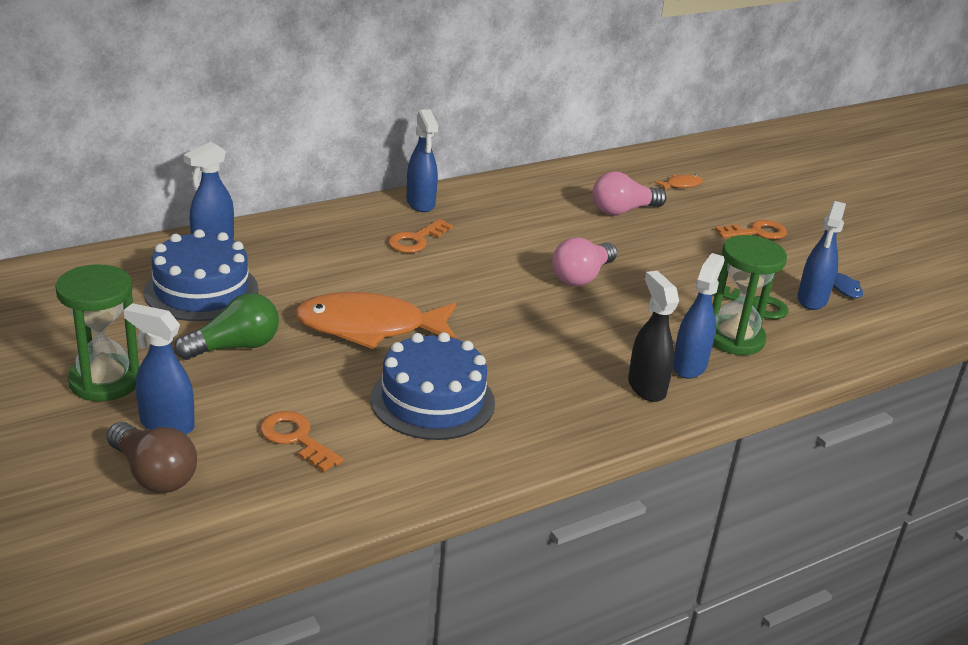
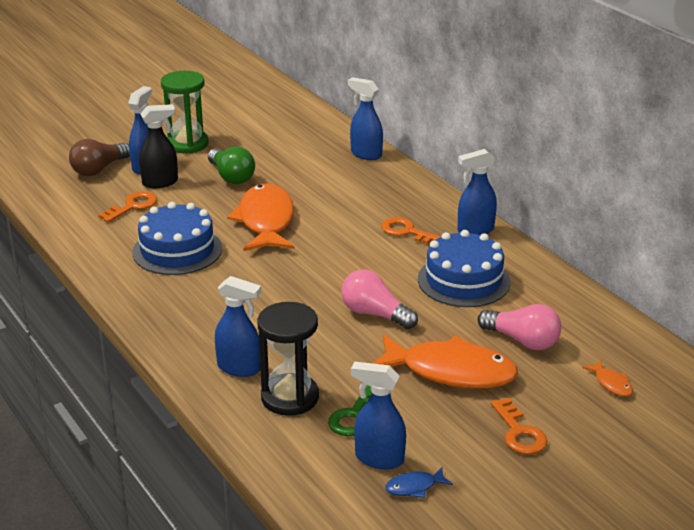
camera: 90 degrees right, 0 degrees up
blue cake [144,229,259,321] -> blue cake moved to [418,230,511,307]
pink light bulb [592,171,666,215] -> pink light bulb turned 150 degrees clockwise [478,304,561,350]
black spray bottle [628,271,679,402] -> black spray bottle moved to [139,104,178,188]
green hourglass [713,235,787,355] -> black hourglass [257,302,319,416]
none -> orange fish [373,334,518,388]

